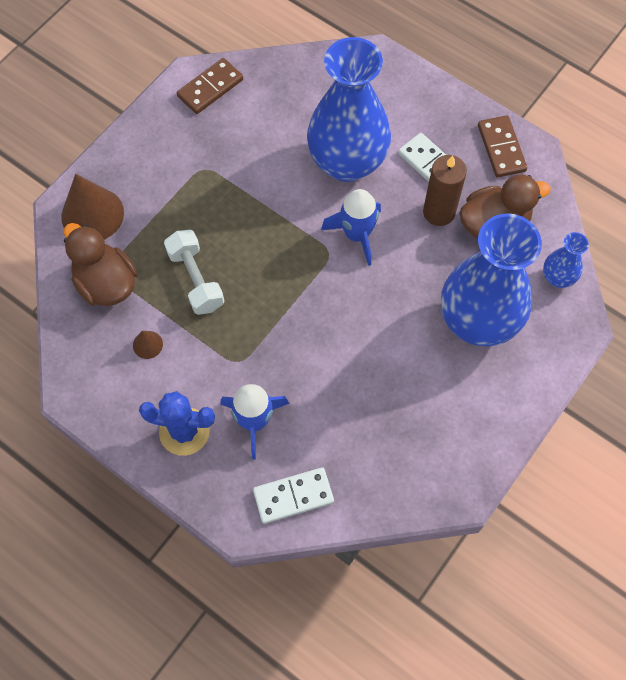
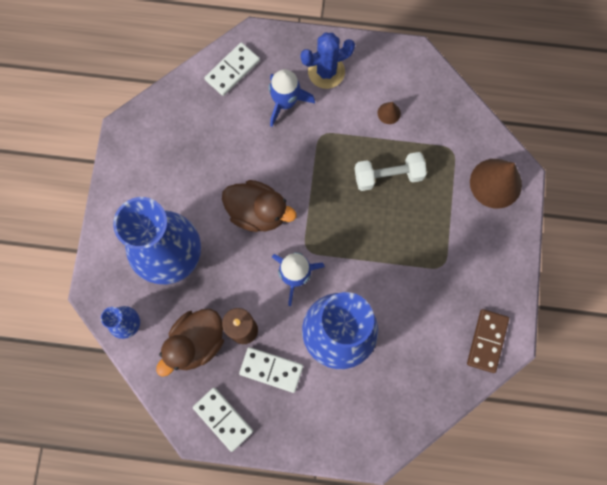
camera: 150 degrees right, 10 degrees up
brown duck [64,223,138,306] -> brown duck moved to [222,180,297,232]
white dumbbell [164,230,224,315] -> white dumbbell turned 45 degrees counterclockwise [355,152,427,191]
brown domino [478,115,527,177] -> white domino [193,388,253,452]

